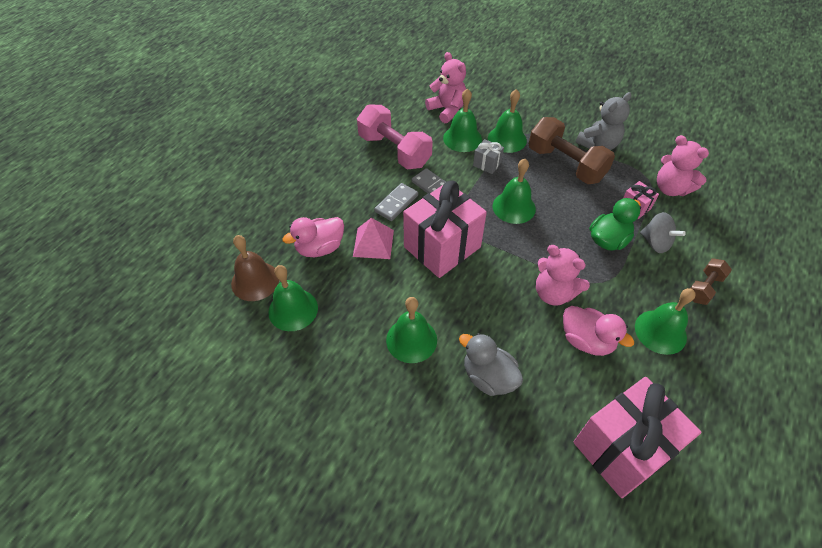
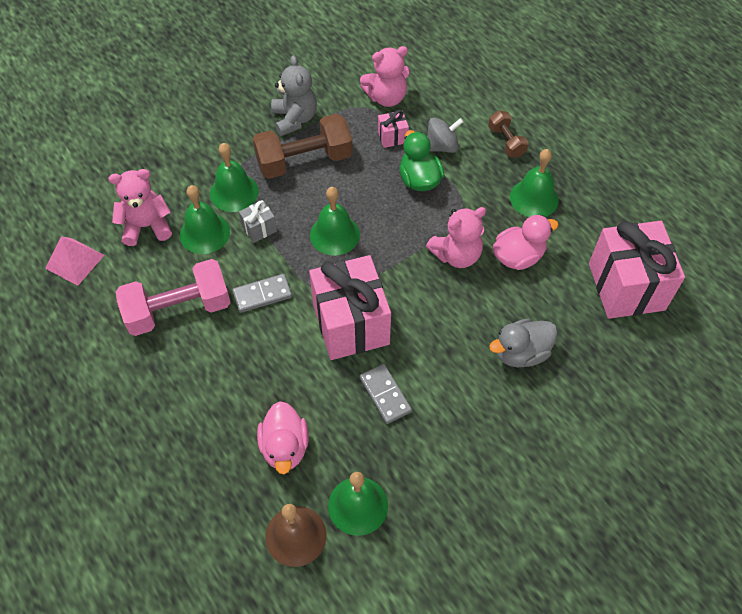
camera: 65 degrees left, 5 degrees up
pink pyramid [353,218,394,259] -> pink pyramid moved to [45,236,104,286]
grey domino [374,183,418,221] -> grey domino moved to [359,364,412,424]
green bell [386,297,437,363] -> none

